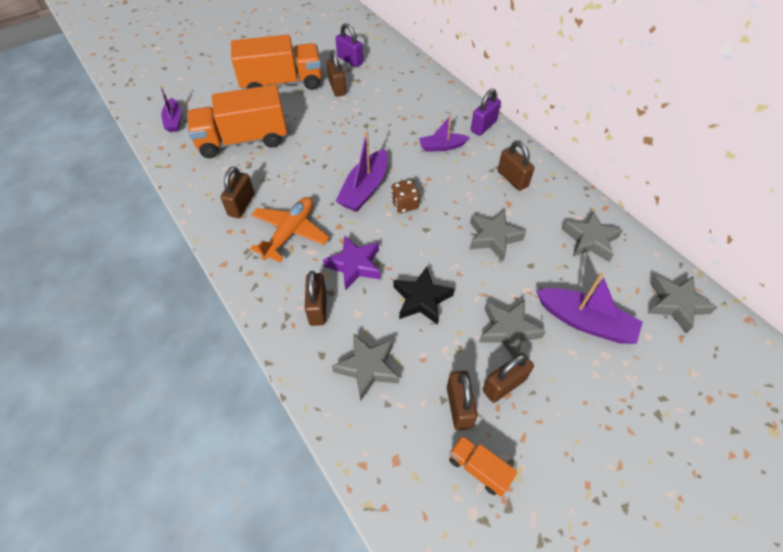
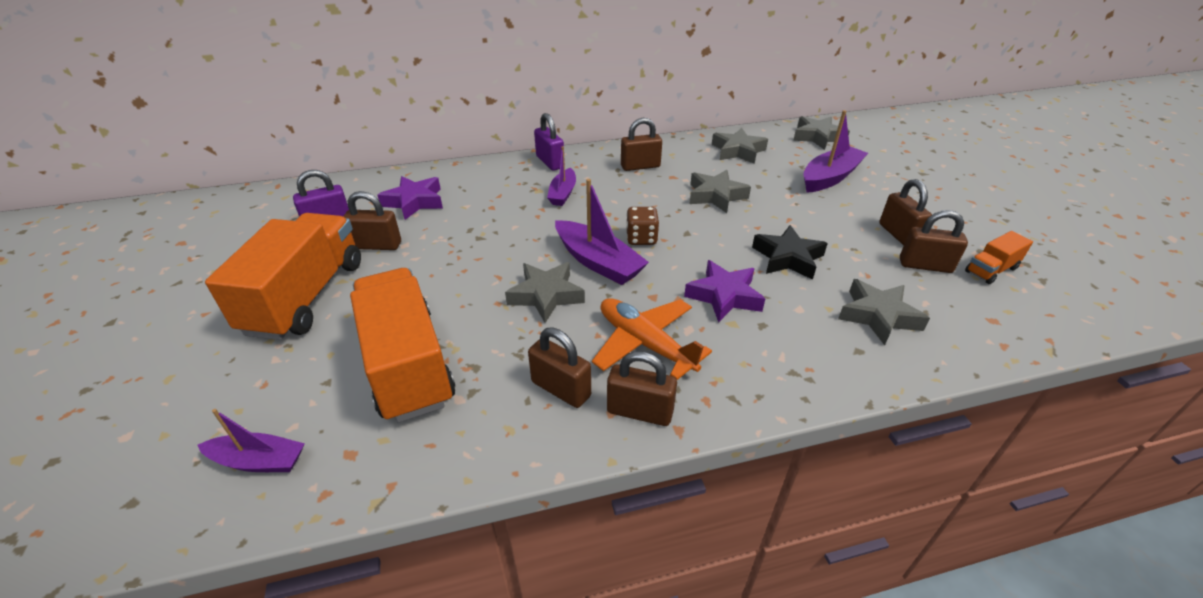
camera: 70 degrees left, 15 degrees down
orange truck [187,85,287,158] -> orange truck turned 150 degrees clockwise [350,268,455,423]
brown padlock [305,271,326,326] -> brown padlock moved to [607,351,677,426]
grey star [479,300,546,358] -> grey star moved to [505,262,585,323]
none -> purple star [378,176,443,220]

